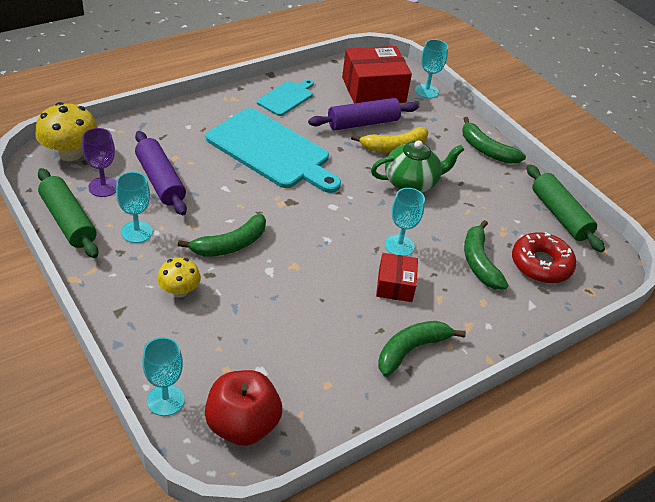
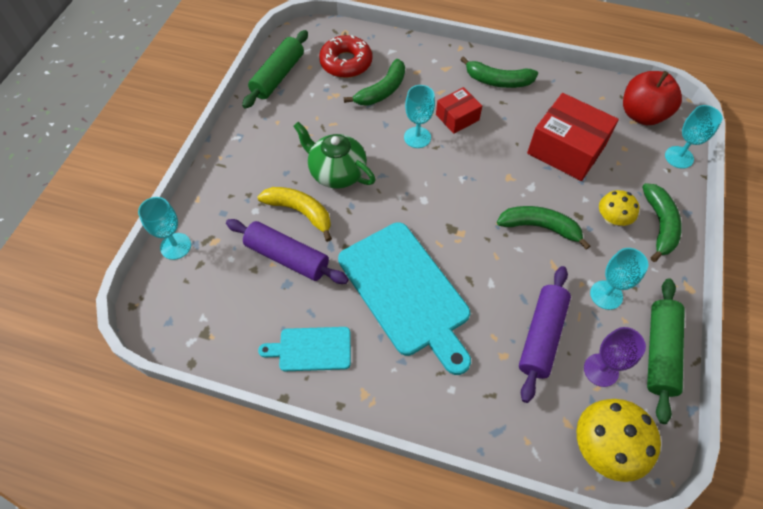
camera: 125 degrees left, 15 degrees up
turquoise cutting board [206,108,341,193] -> turquoise cutting board turned 150 degrees clockwise [338,222,471,375]
red box [342,46,412,103] -> red box moved to [527,93,619,181]
green banana [462,117,526,164] -> green banana moved to [642,183,682,262]

